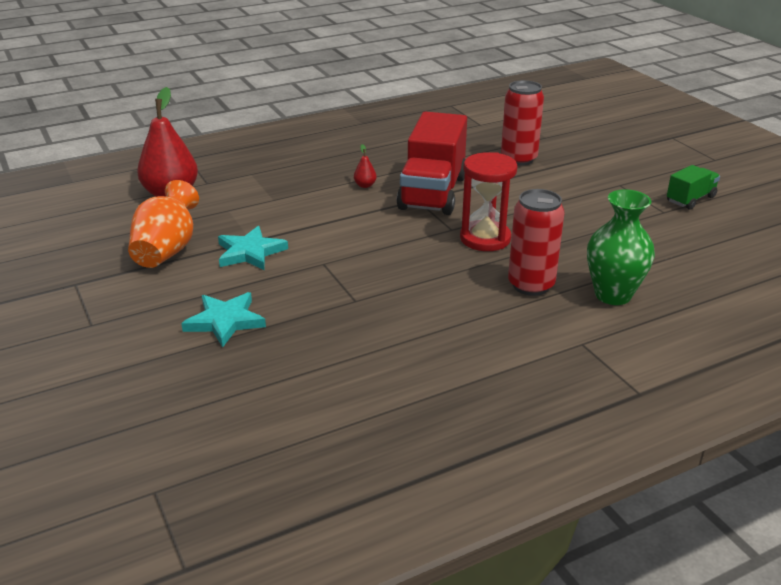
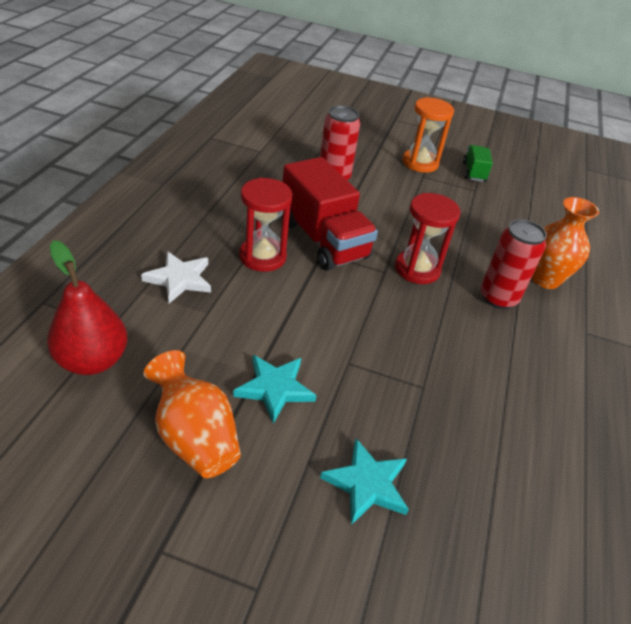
camera: 50 degrees left, 10 degrees up
red pear [354,144,377,188] -> red hourglass [239,178,293,272]
green vase [587,189,655,305] -> orange vase [532,197,599,289]
none -> white star [141,251,211,304]
none -> orange hourglass [402,97,454,173]

